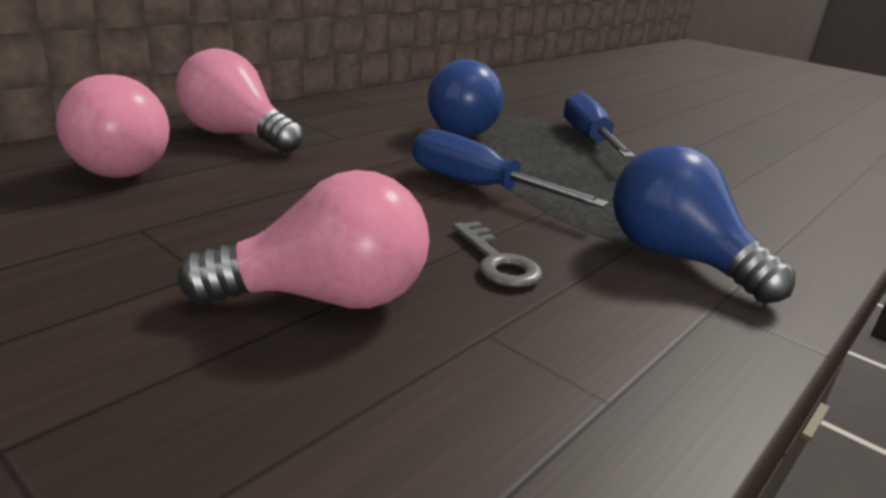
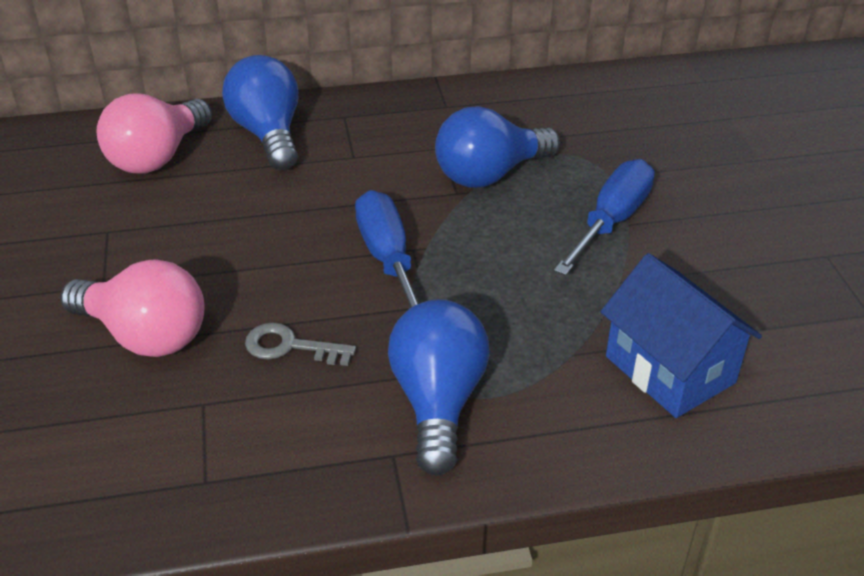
camera: 40 degrees right, 15 degrees up
pink light bulb [176,48,303,153] -> blue light bulb [222,55,299,170]
grey key [453,221,542,287] -> grey key turned 90 degrees clockwise [245,322,356,366]
none -> blue house [601,253,762,418]

